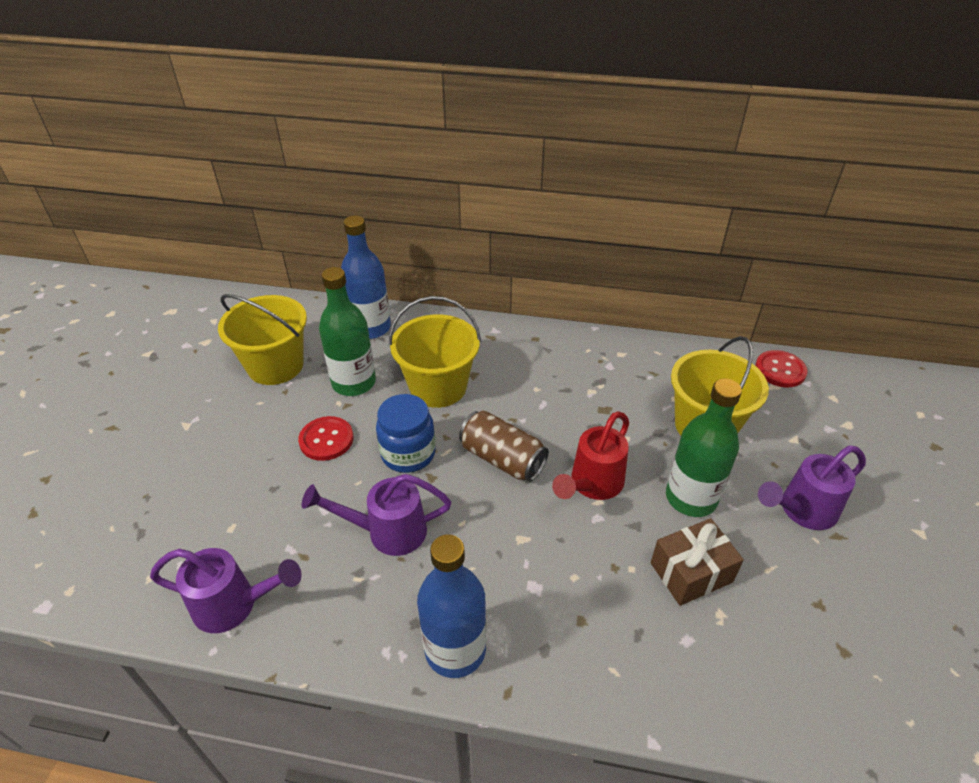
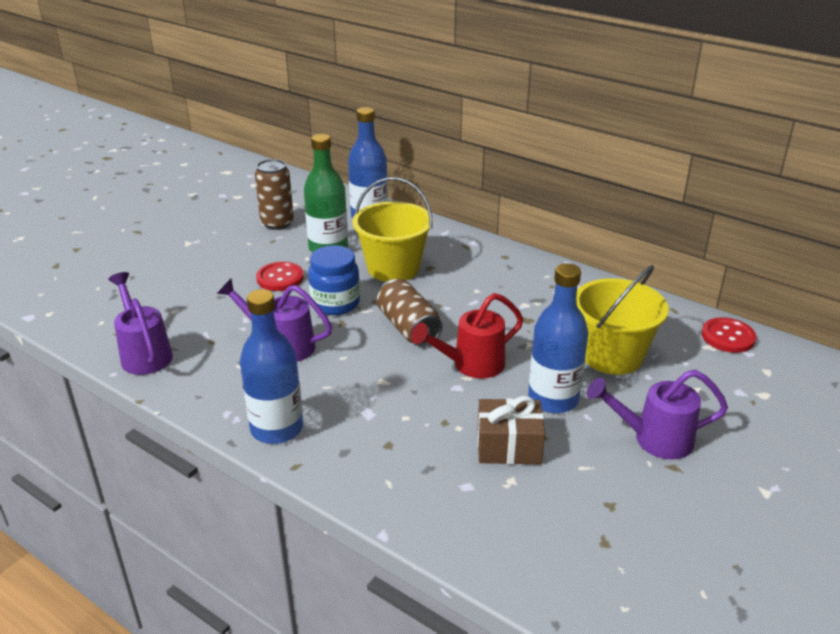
camera: 25 degrees right, 10 degrees down
purple watering can [150,548,302,633] -> purple watering can turned 150 degrees counterclockwise [108,272,173,375]
yellow bucket [218,294,307,385] -> brown can [255,159,294,230]
green bottle [666,378,742,517] -> blue bottle [528,263,588,413]

